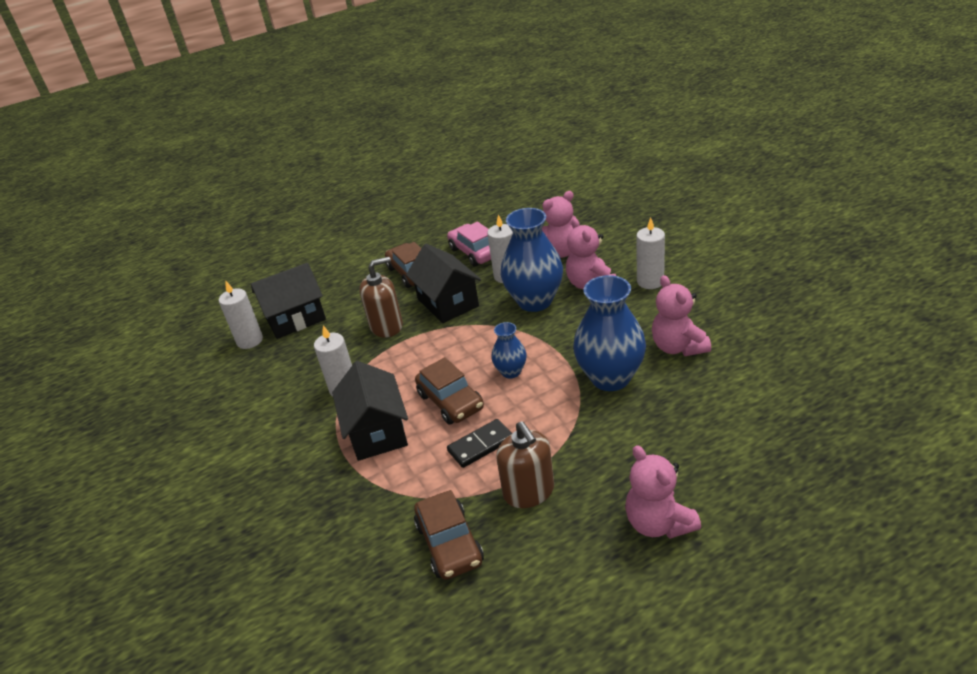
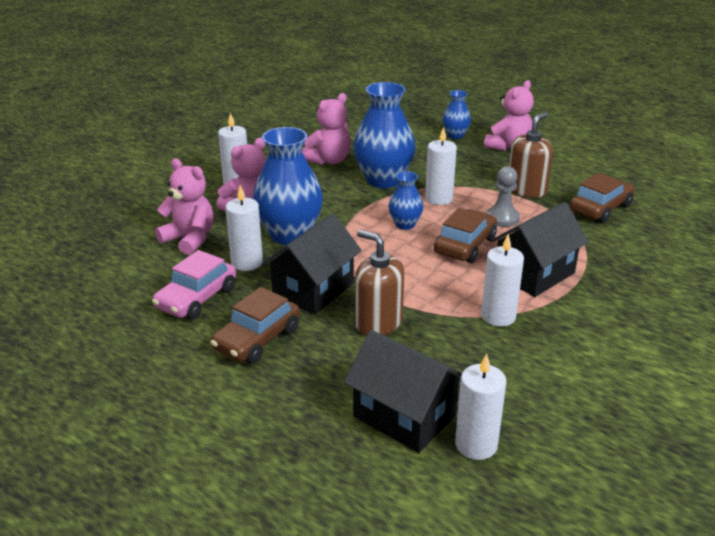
camera: 120 degrees left, 5 degrees down
black domino [447,419,512,468] -> grey pawn [486,166,520,227]
none -> white candle [425,127,457,205]
none -> blue vase [443,90,471,139]

